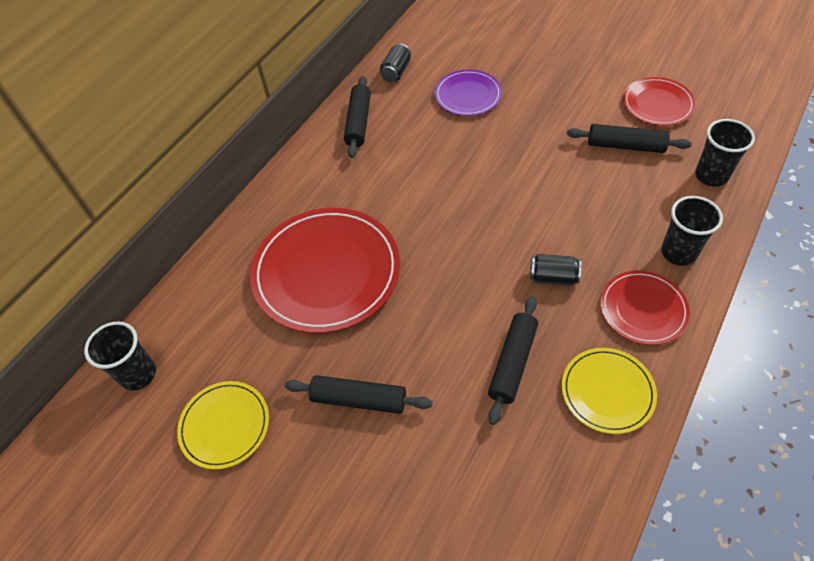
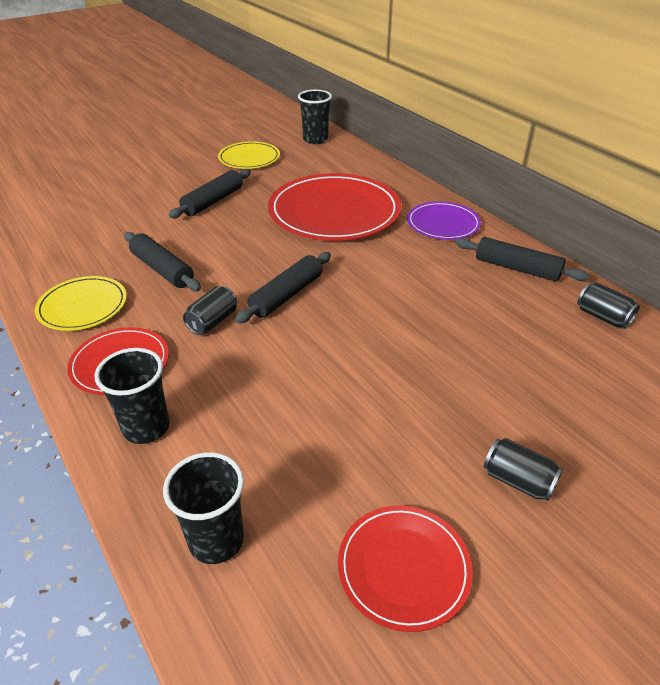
camera: 110 degrees right, 15 degrees down
purple plate [435,69,502,116] -> purple plate moved to [407,202,481,240]
black rolling pin [567,124,692,153] -> black rolling pin moved to [235,252,331,324]
none -> black can [483,438,563,501]

